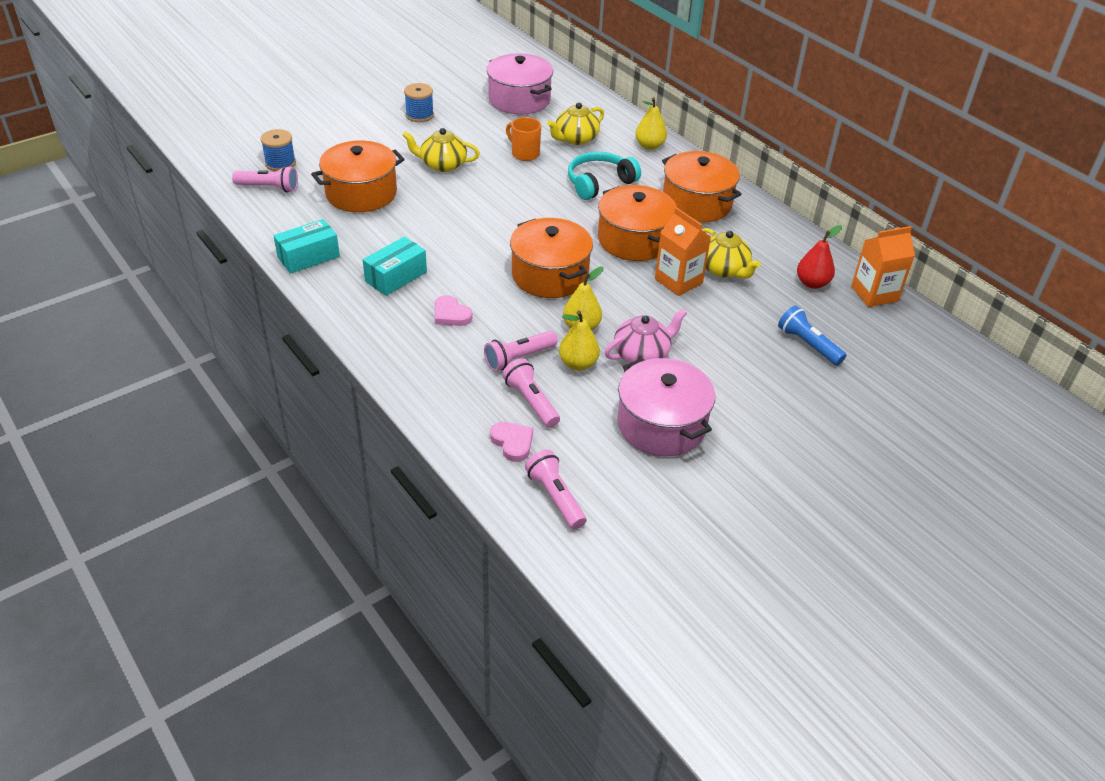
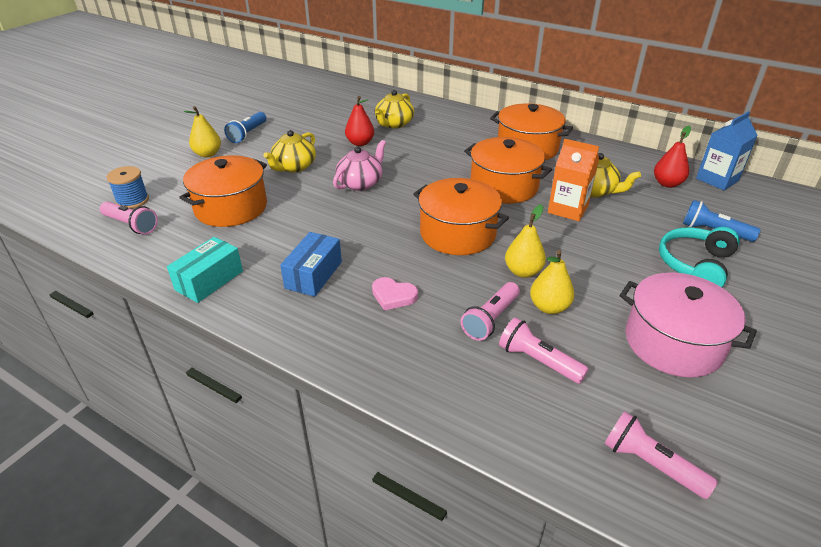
camera: 20 degrees left, 5 degrees down
pink flashlight [232,166,298,192] -> pink flashlight turned 45 degrees clockwise [100,202,158,234]
turquoise box [363,237,427,296] -> blue box [280,232,342,297]
yellow teapot [402,128,480,172] -> yellow teapot turned 45 degrees counterclockwise [263,130,316,173]
blue spool [404,83,434,122] -> blue flashlight [224,112,266,143]
pink pot [487,53,553,114] -> none
pink heart [490,422,533,462] -> none
orange mug [506,117,541,161] -> red pear [345,96,374,146]
turquoise headphones [568,152,641,200] -> turquoise headphones moved to [659,227,740,287]
pink teapot [605,309,687,363] -> pink teapot moved to [333,140,386,191]
yellow pear [635,97,667,150] -> yellow pear moved to [183,106,221,157]
orange carton [851,226,915,307] -> blue carton [696,111,758,190]

